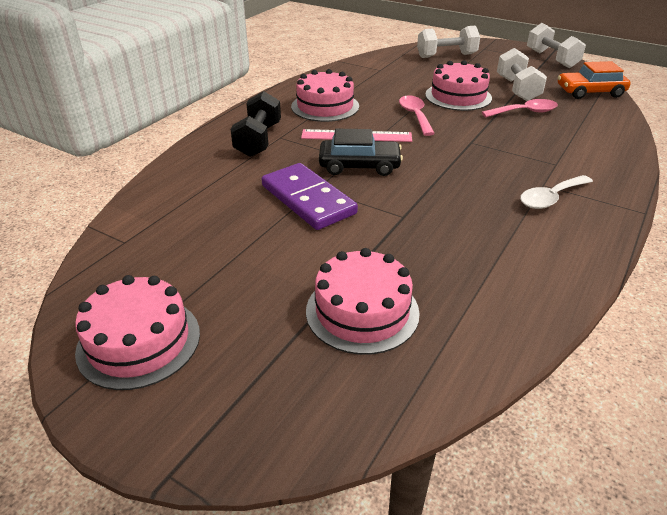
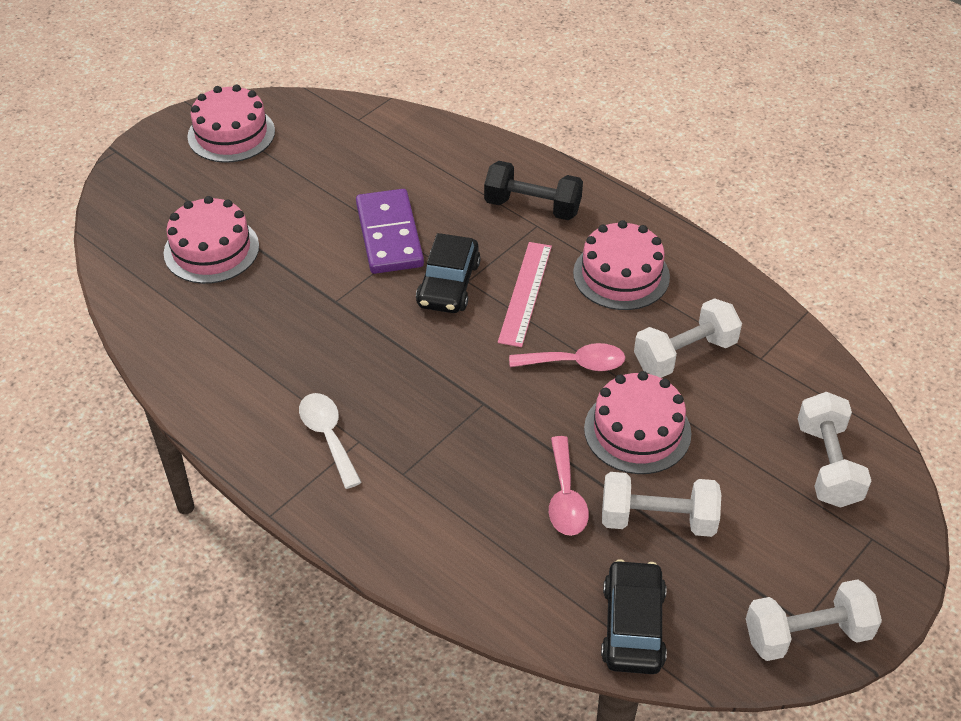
camera: 100 degrees right, 10 degrees up
purple domino [262,163,358,230] -> purple domino turned 75 degrees counterclockwise [356,189,424,274]
orange car [558,61,631,99] -> black car [601,559,667,674]
none -> white dumbbell [634,298,742,378]

